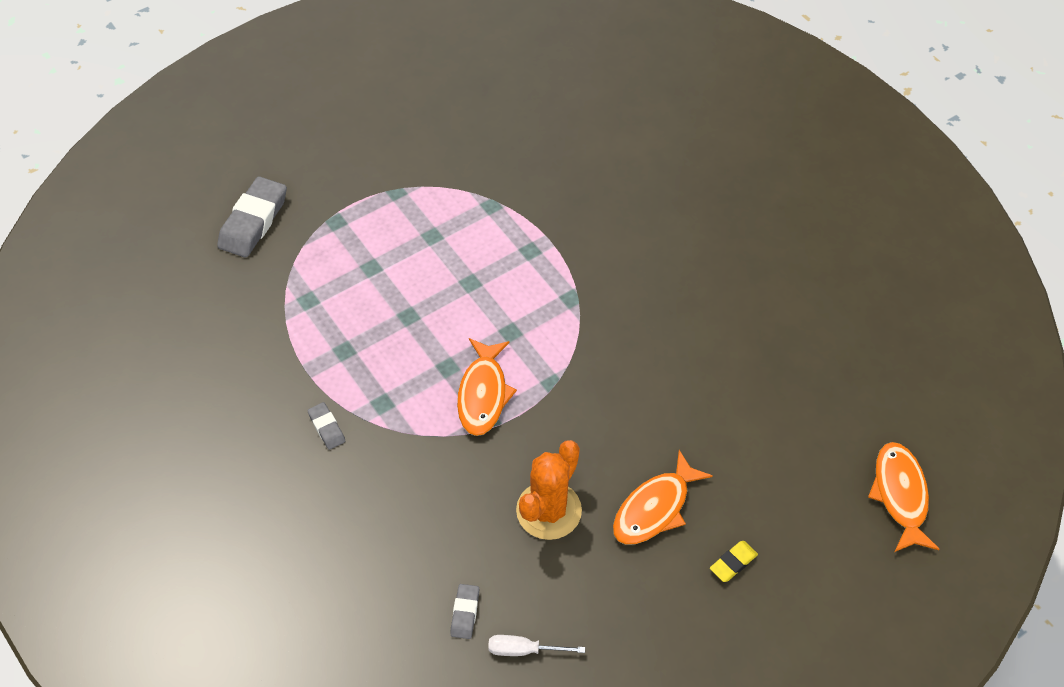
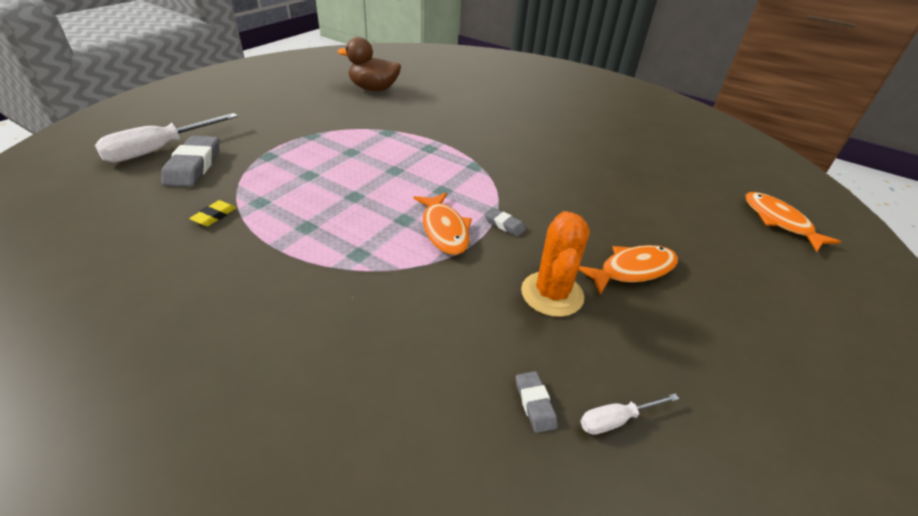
camera: 25 degrees left, 15 degrees down
grey eraser [307,402,345,450] -> grey eraser moved to [484,208,526,237]
orange fish [613,450,713,545] -> orange fish turned 135 degrees counterclockwise [578,245,678,295]
yellow eraser [710,541,758,582] -> yellow eraser moved to [189,200,236,226]
none -> white screwdriver [95,113,238,162]
none -> brown duck [338,37,401,91]

